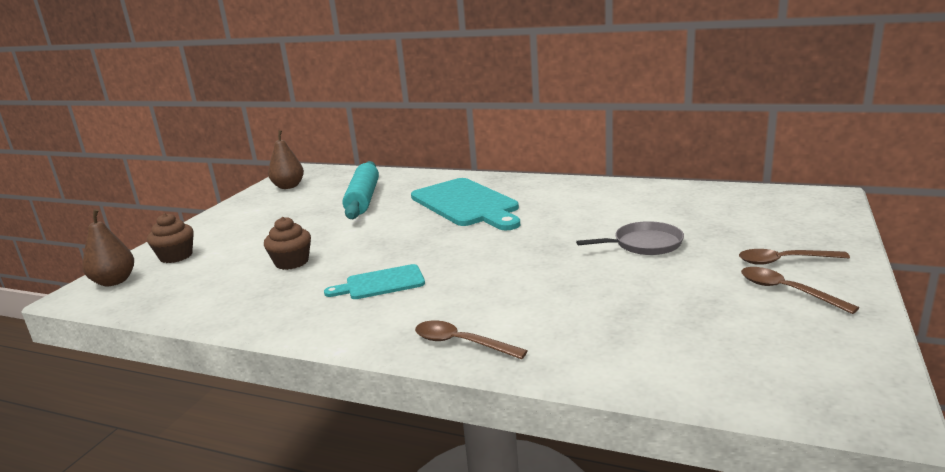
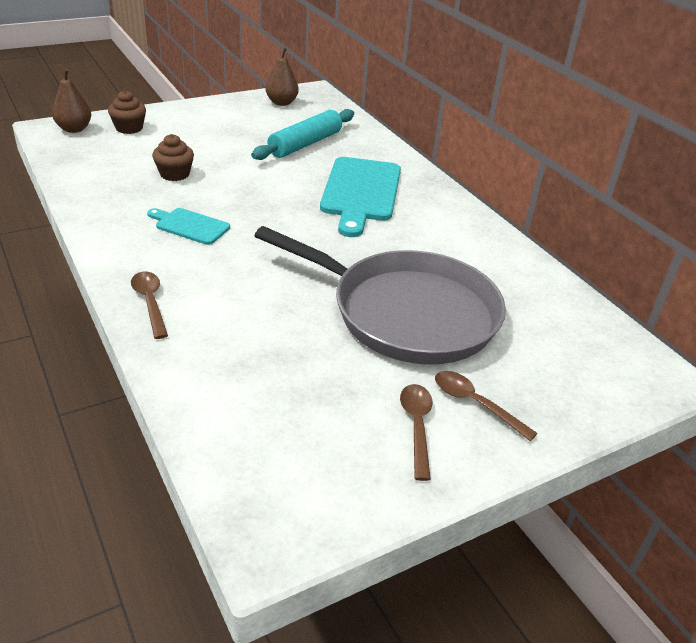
camera: 35 degrees right, 15 degrees up
grey pan [576,221,684,255] -> grey pan [254,226,506,365], size x2.38

